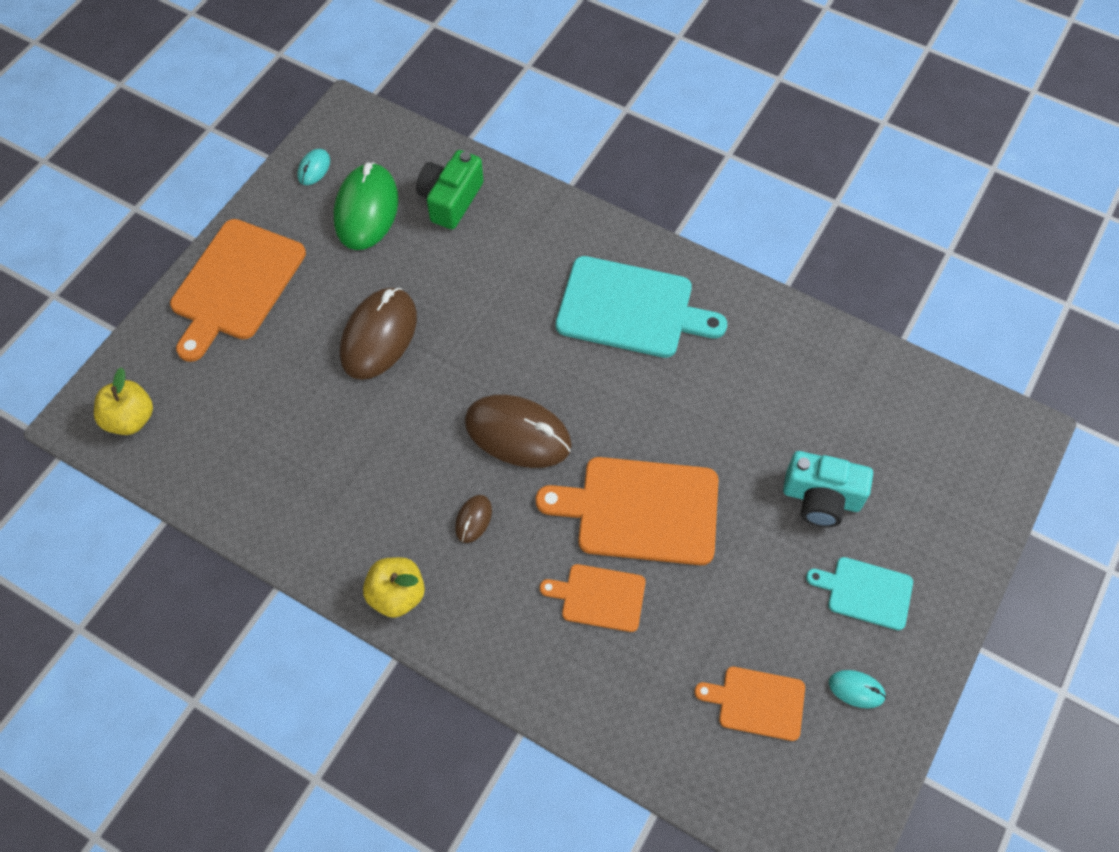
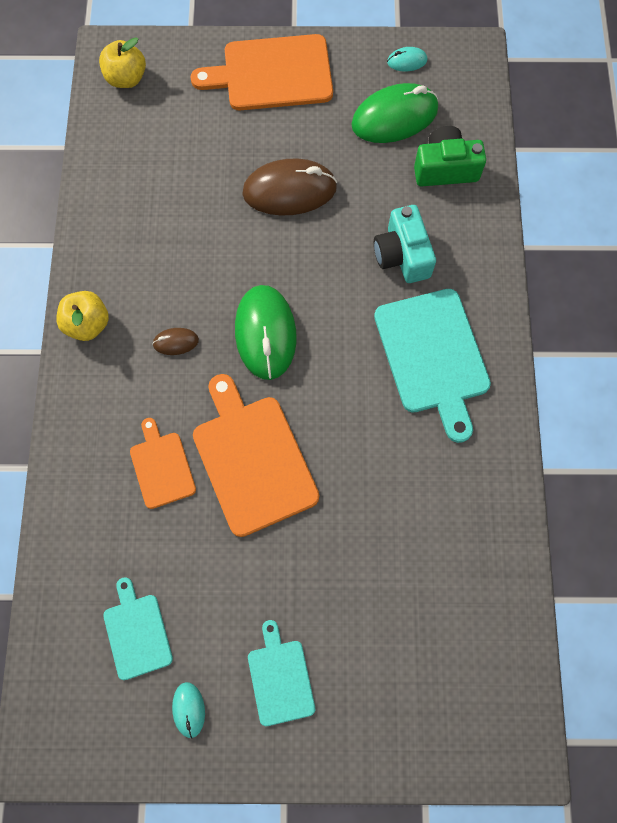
camera: 60 degrees right, 10 degrees up
brown mouse [465,395,572,468] -> green mouse [235,285,297,380]
orange cutting board [695,667,805,741] -> turquoise cutting board [103,577,173,680]
turquoise camera [783,451,873,527] -> turquoise camera moved to [374,205,436,283]

